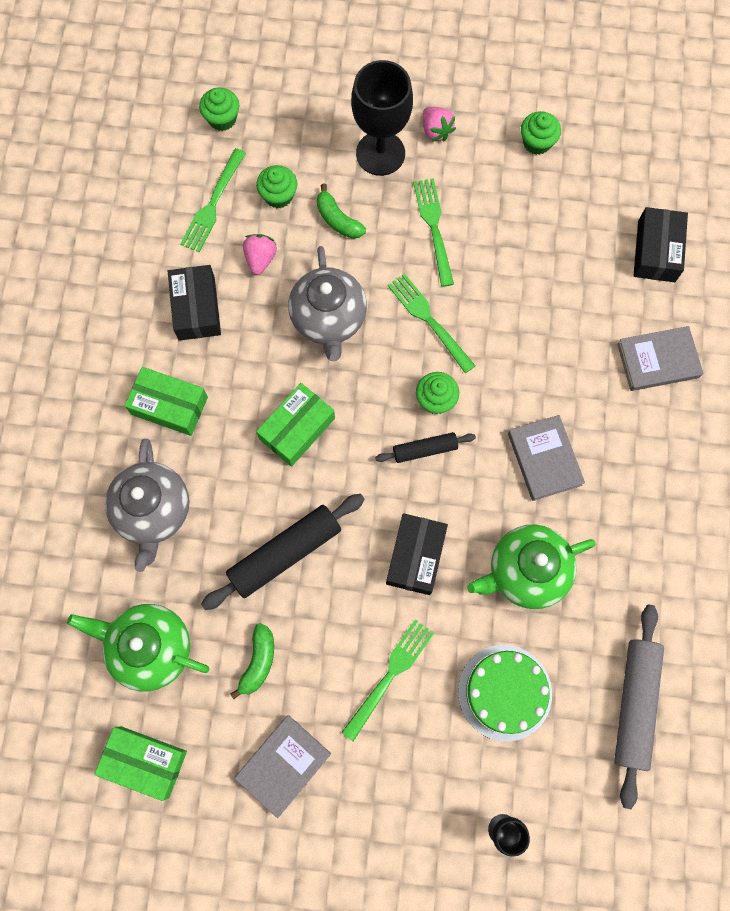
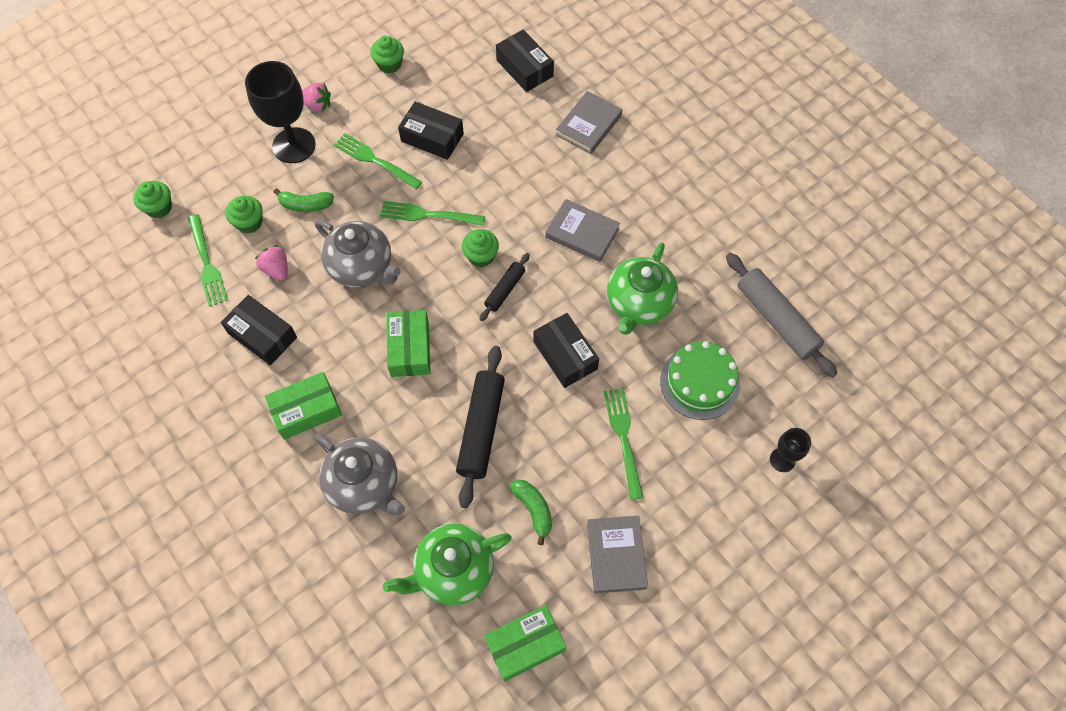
camera: 45 degrees left, 10 degrees down
none -> black box [398,102,464,160]

